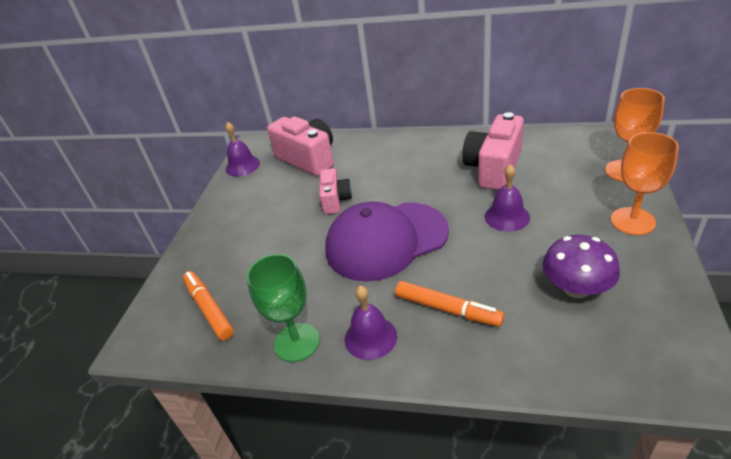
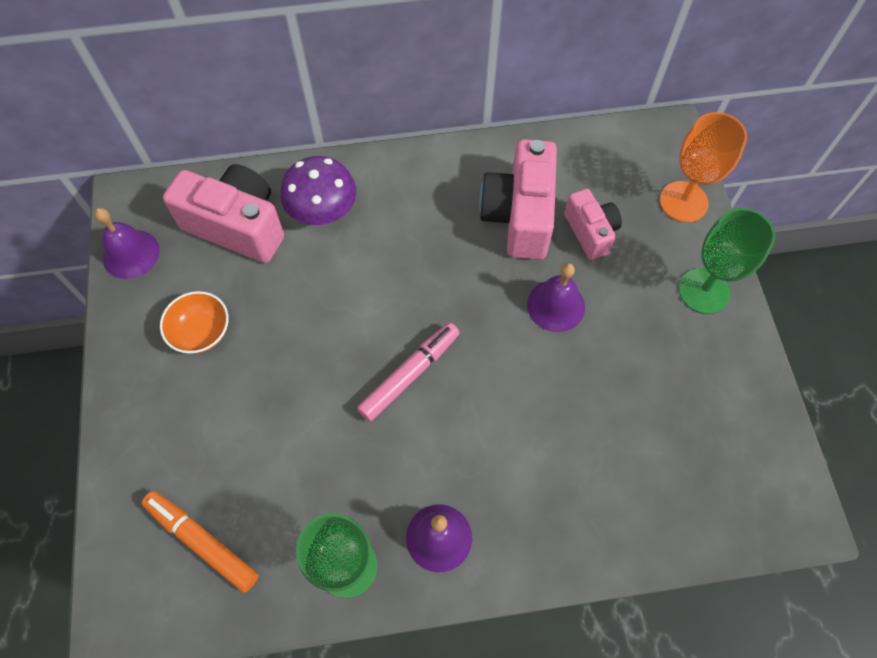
camera: 25 degrees left, 25 degrees up
pink camera [319,168,352,215] -> pink camera moved to [564,189,622,260]
purple cap [325,201,449,281] -> pink marker [357,322,460,422]
orange marker [395,281,504,327] -> none
purple mushroom [542,235,620,298] -> purple mushroom moved to [280,156,356,225]
orange goblet [610,132,679,235] -> green goblet [679,208,775,314]
none -> orange bowl [160,291,229,354]

